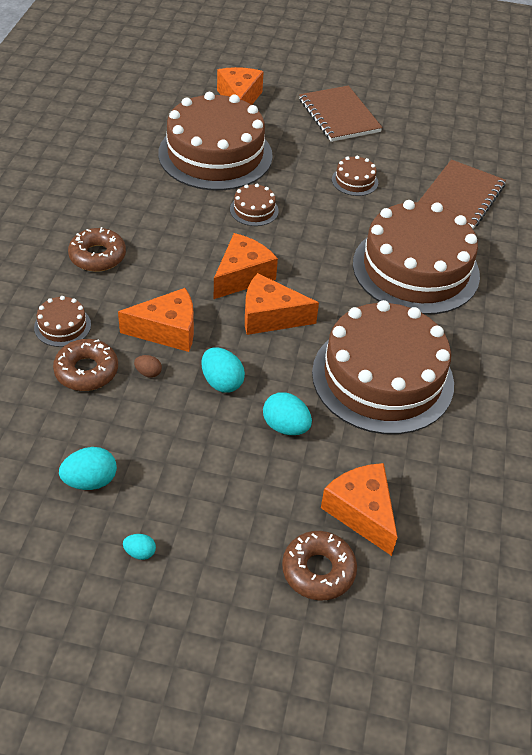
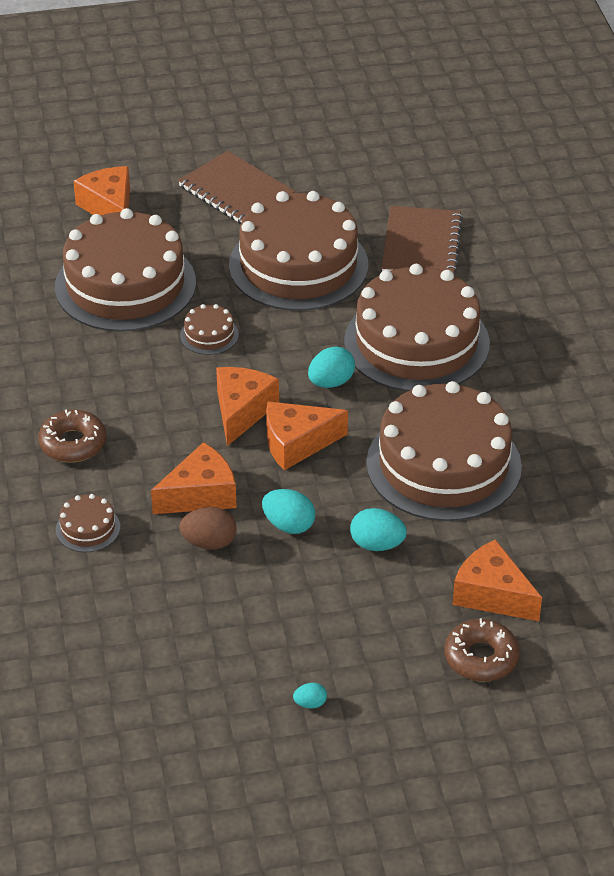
camera: 20 degrees left, 5 degrees down
brown donut [53,339,118,391] -> none
turquoise egg [59,447,117,490] -> turquoise egg moved to [308,346,355,388]
brown egg [134,355,162,378] -> brown egg [179,507,237,550], size x1.79
brown cake [332,156,378,196] -> brown cake [229,191,368,311], size x2.48

